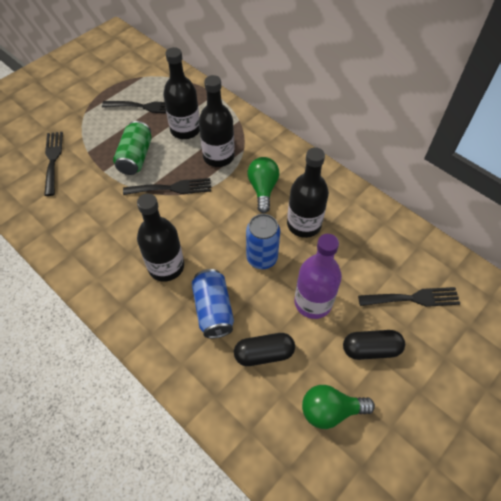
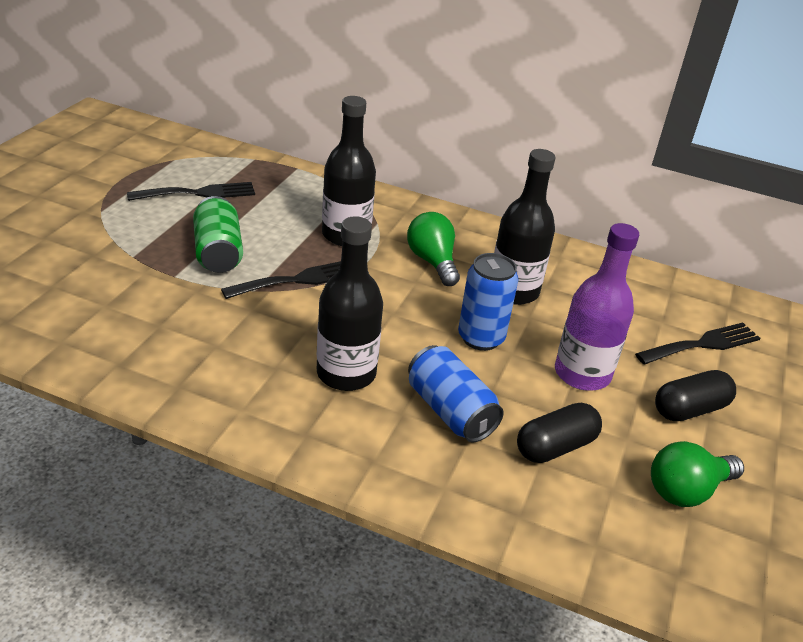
camera: 25 degrees left, 20 degrees down
black fork [44,132,63,196] -> none
black bottle [163,47,200,139] -> none

